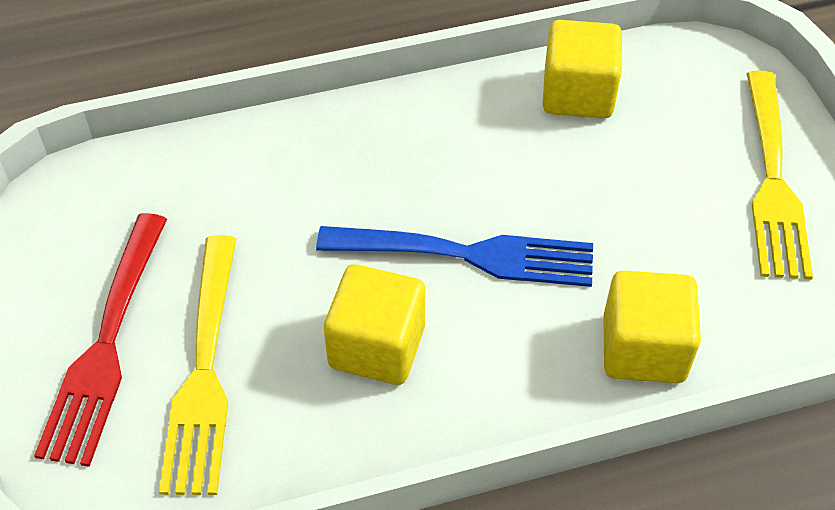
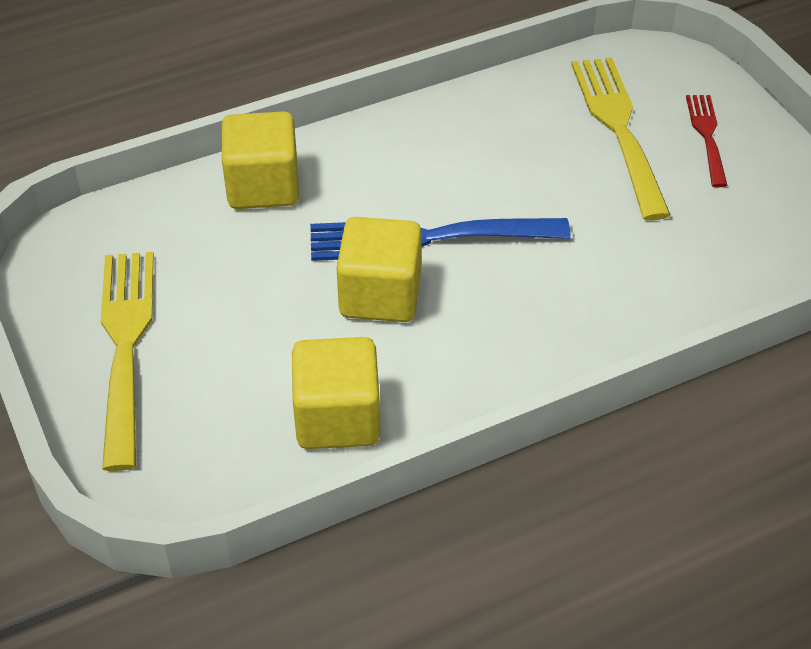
camera: 170 degrees right, 5 degrees down
red fork [34,213,167,467] -> red fork [686,95,728,187], size x0.57
yellow cube [324,264,425,385] -> yellow cube moved to [337,217,422,322]

